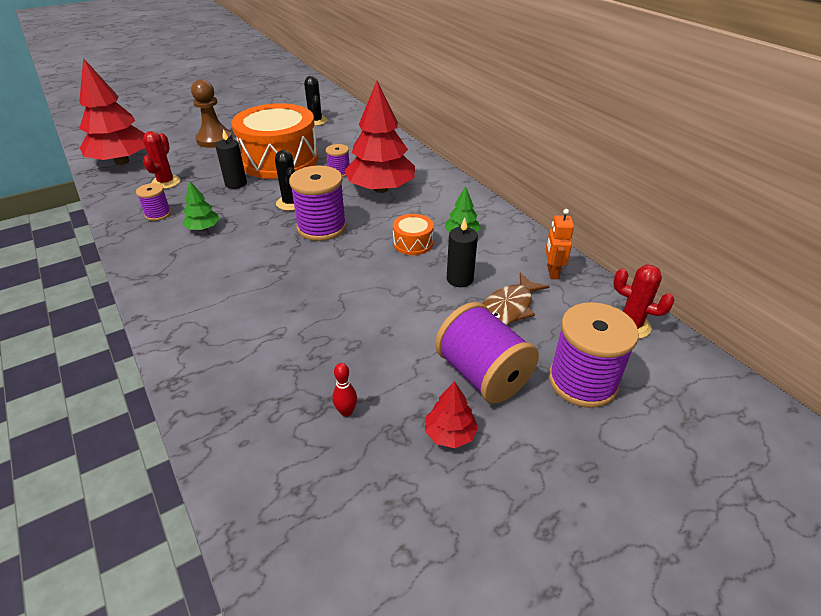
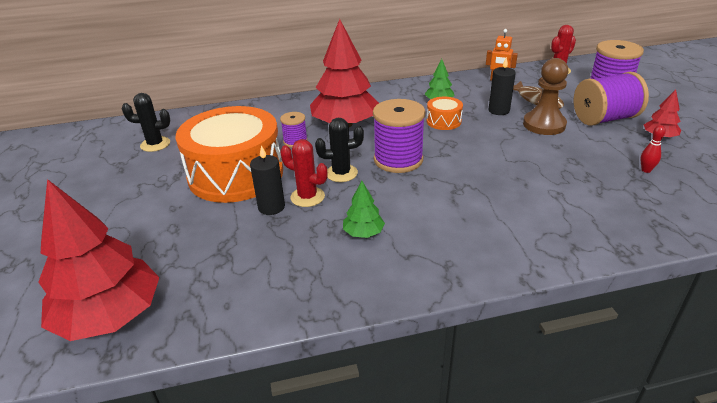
camera: 70 degrees left, 5 degrees down
purple spool [136,183,171,221] -> none
red cactus [143,131,181,189] -> red cactus moved to [280,139,327,207]
brown pawn [191,79,233,148] -> brown pawn moved to [523,58,568,135]

